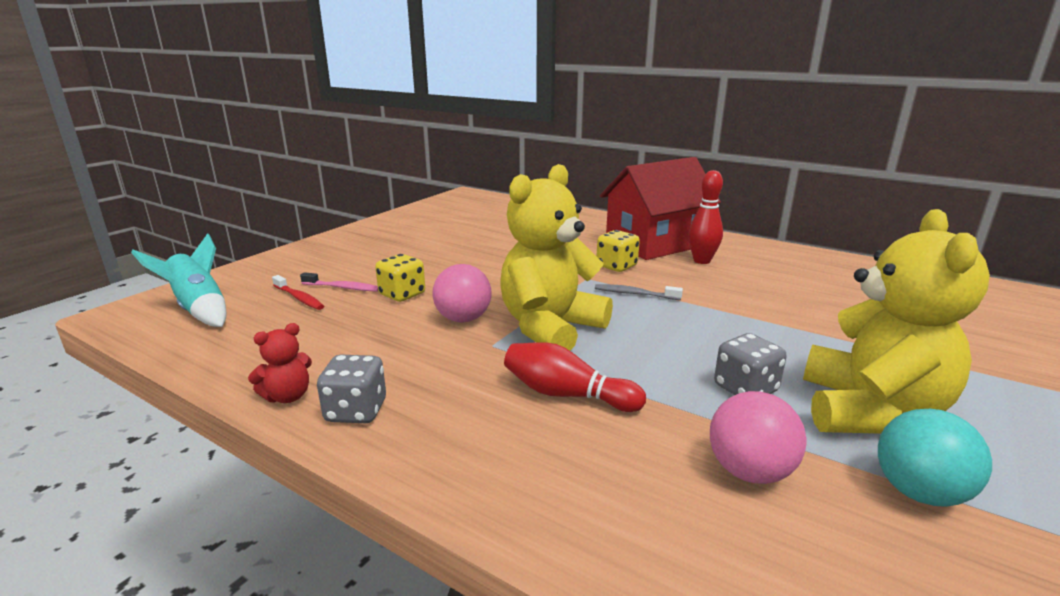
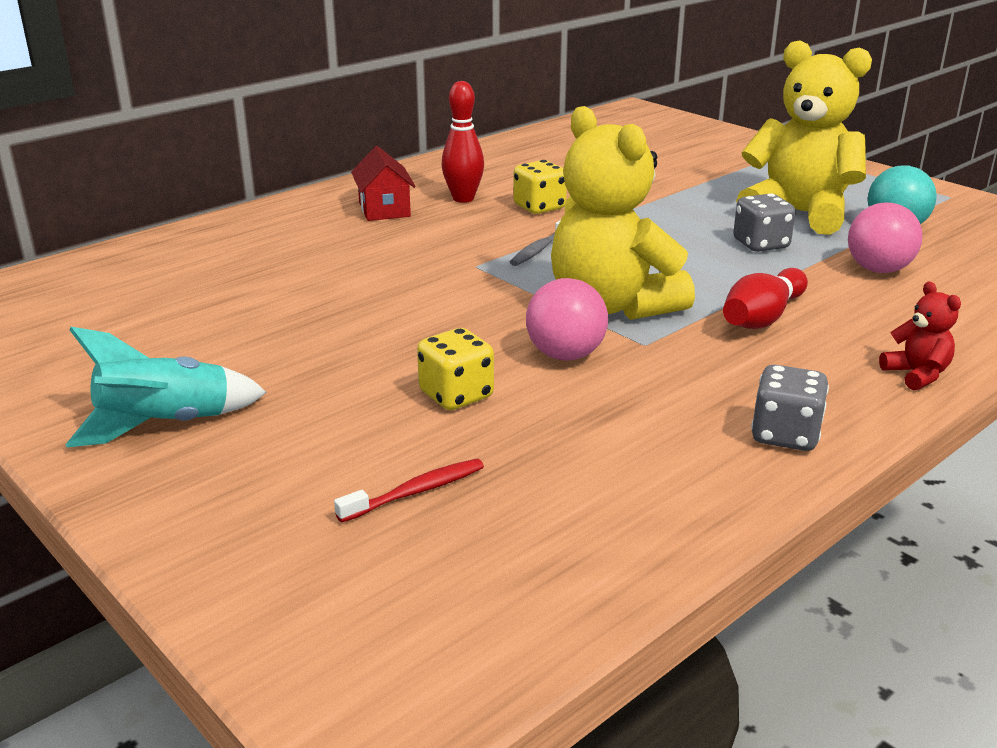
camera: 75 degrees left, 5 degrees up
turquoise rocket [131,234,226,327] -> turquoise rocket moved to [65,327,267,447]
red teddy bear [248,323,312,403] -> red teddy bear moved to [879,282,961,390]
pink toothbrush [300,272,378,292] -> none
yellow dice [597,230,640,272] -> yellow dice moved to [513,160,567,214]
red house [600,157,721,260] -> red house [351,146,416,221], size x0.48

